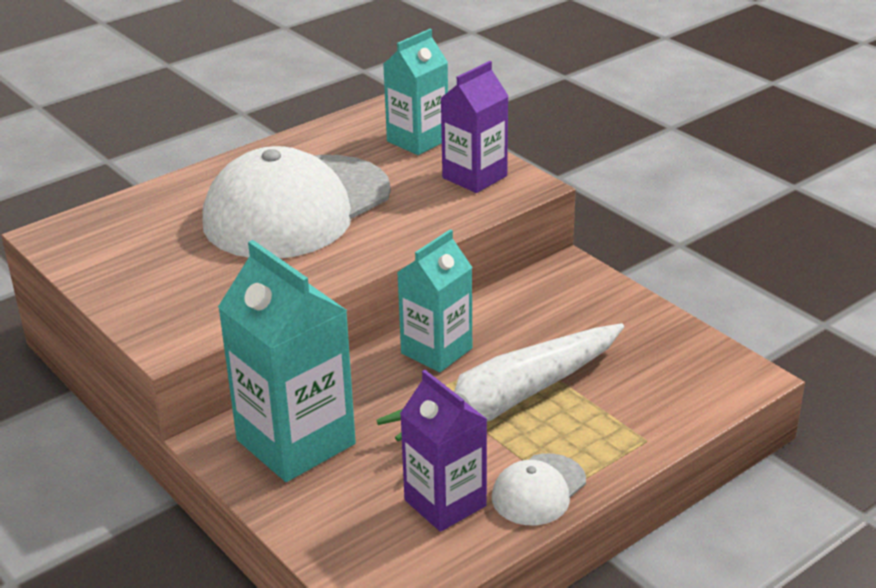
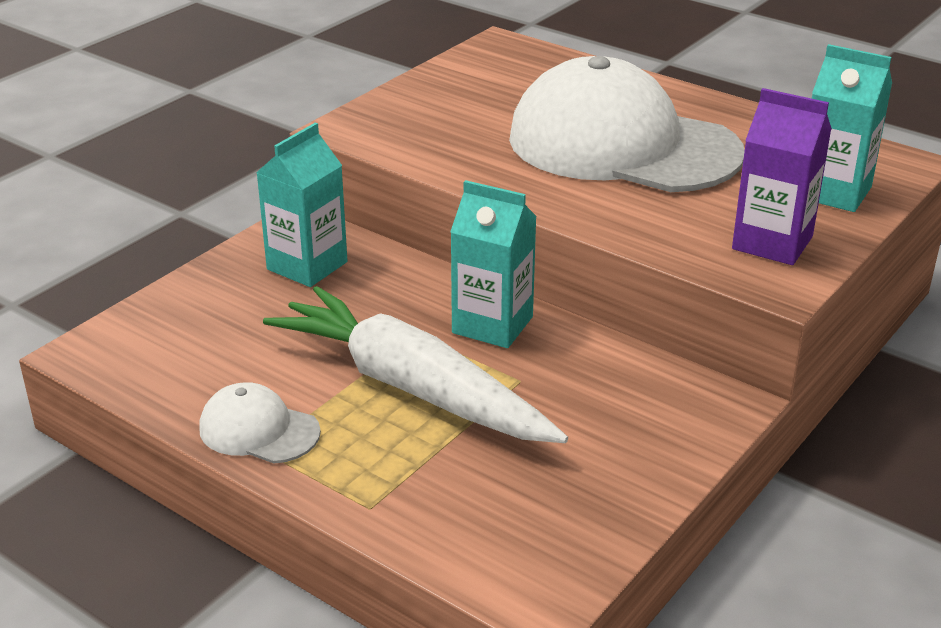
camera: 75 degrees right, 0 degrees up
turquoise carton [218,240,356,482] -> turquoise carton [256,123,347,287], size x0.65
purple carton [400,370,487,532] -> none

